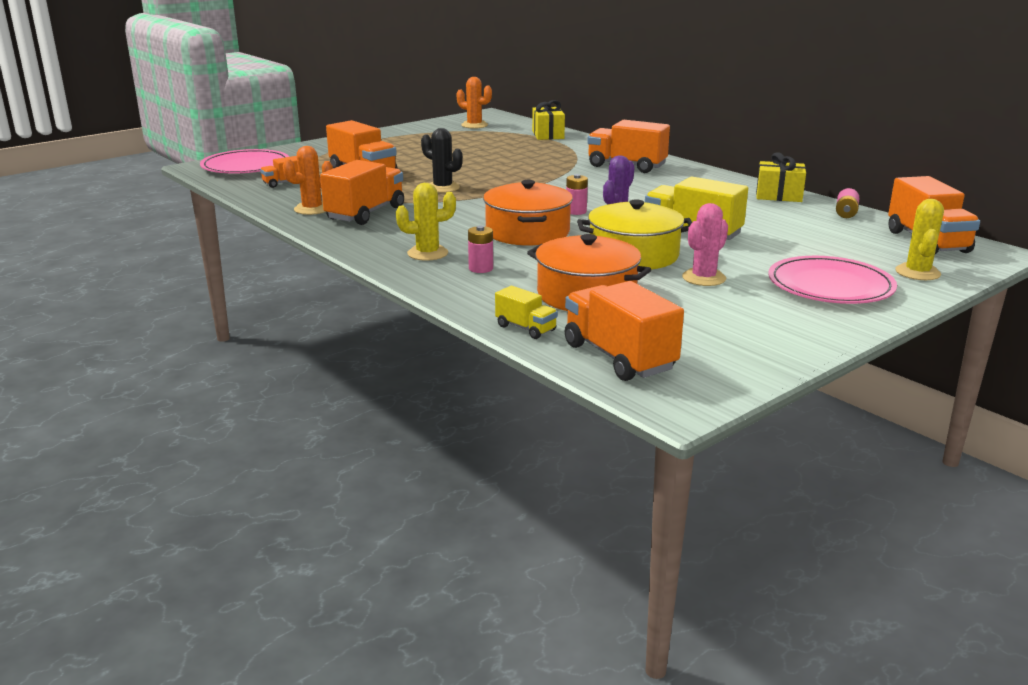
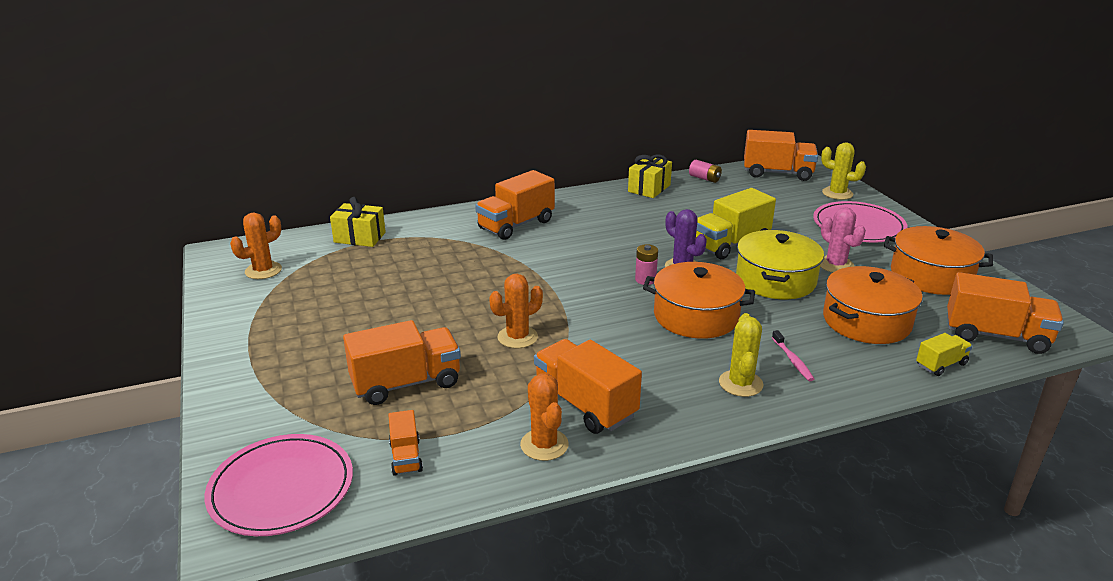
camera: 70 degrees left, 5 degrees up
black cactus [421,128,463,193] -> orange cactus [489,274,543,348]
pink battery [468,226,493,273] -> pink toothbrush [772,330,814,381]
orange truck [565,281,684,381] -> orange truck turned 150 degrees counterclockwise [947,272,1064,354]
none -> orange pot [884,226,993,295]

